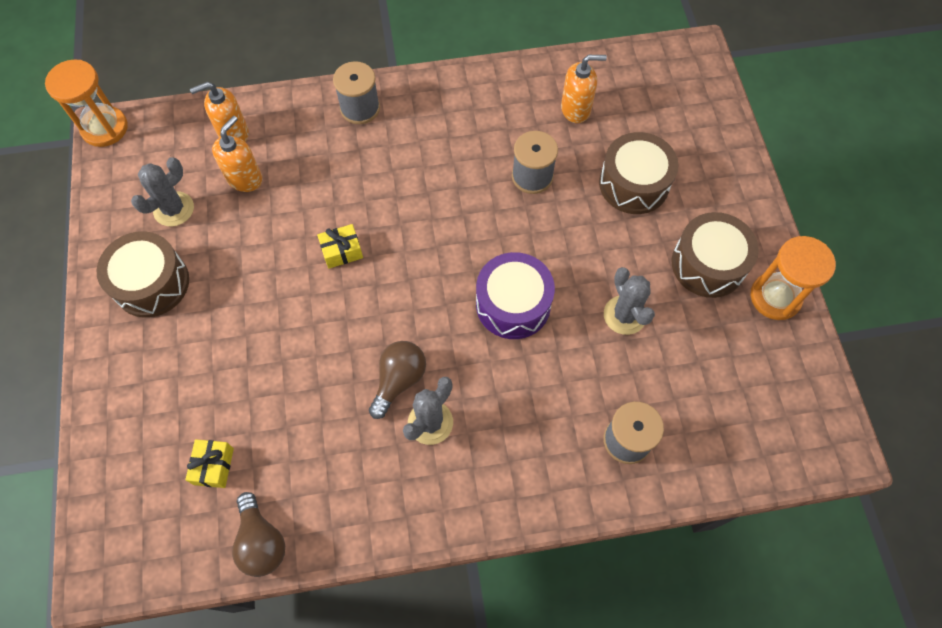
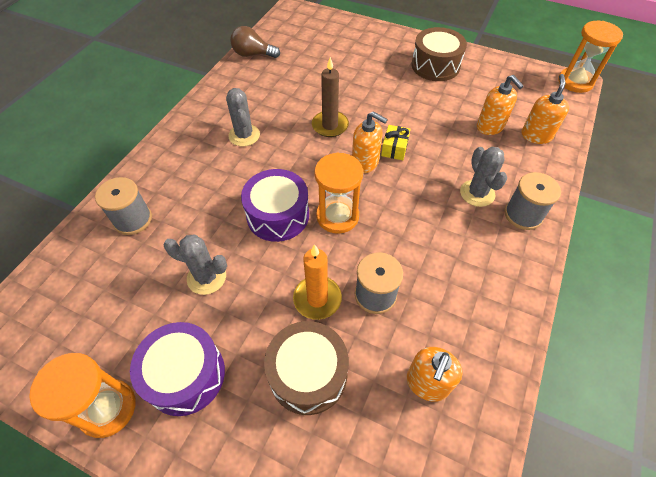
camera: 125 degrees right, 10 degrees down
grey cactus [131,157,194,227] -> grey cactus moved to [460,147,507,207]
yellow gift [185,439,234,488] -> none
brown light bulb [369,341,426,419] -> none
brown drum [671,212,759,298] -> purple drum [130,322,225,416]
none -> orange candle [293,244,342,320]
none -> brown candle [312,57,349,137]
none -> orange hourglass [314,153,363,234]
none -> orange soap dispenser [352,111,388,173]

